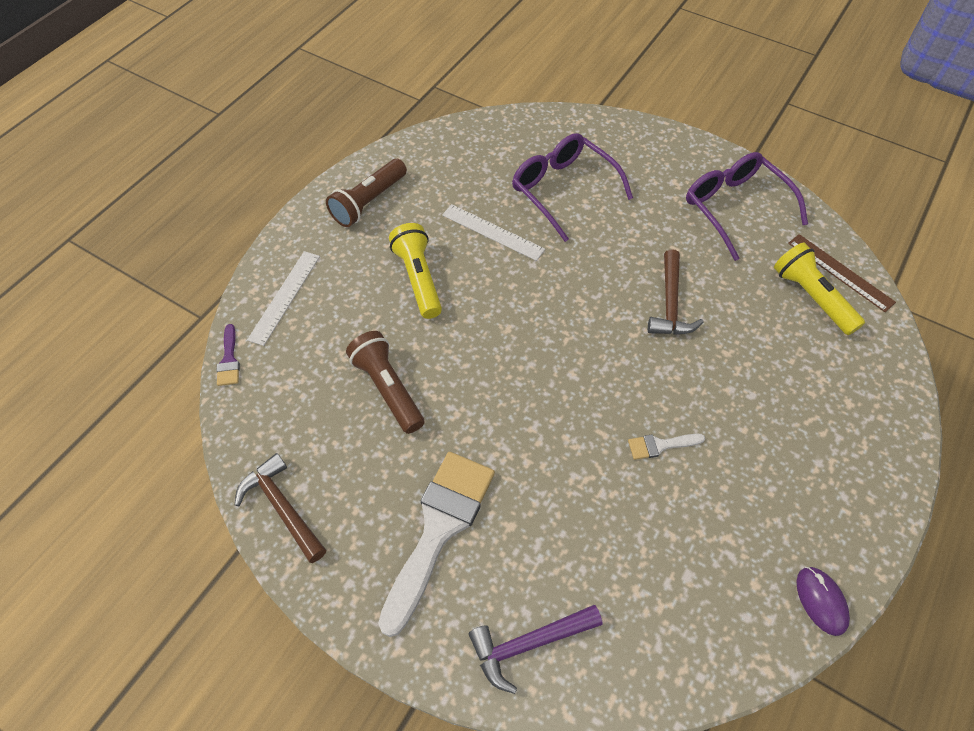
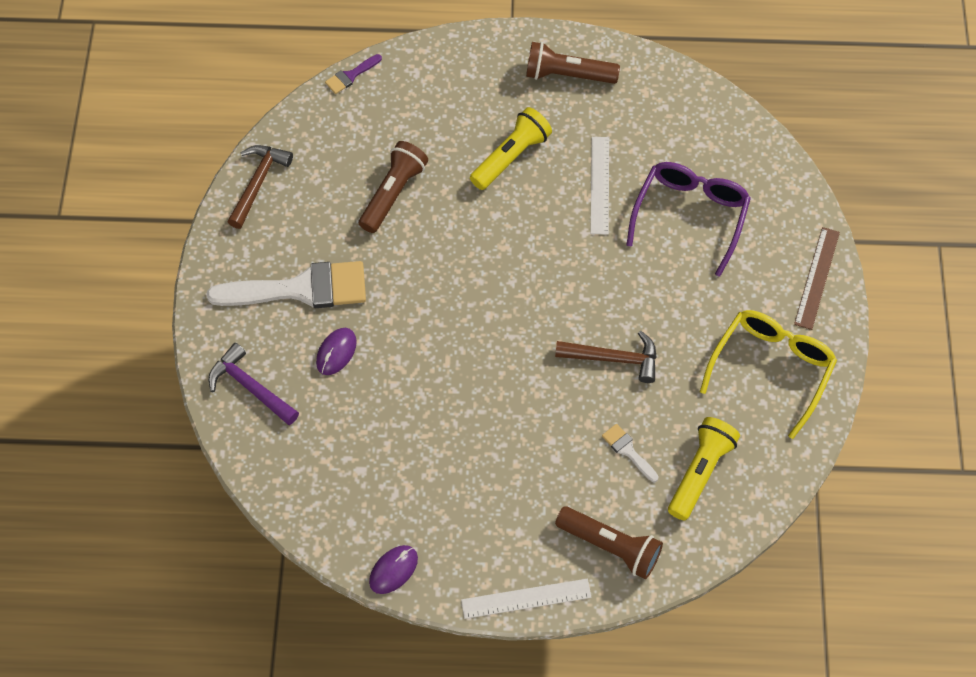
camera: 60 degrees right, 5 degrees up
white ruler [247,251,320,346] -> white ruler moved to [461,579,592,619]
white brush [628,434,705,460] -> white brush moved to [602,424,659,482]
brown hammer [648,249,703,335] -> brown hammer turned 150 degrees counterclockwise [555,331,657,383]
purple glasses [686,152,808,261] -> yellow glasses [700,310,837,439]
brown ruler [788,234,896,312] -> brown ruler moved to [794,227,840,330]
none -> purple mouse [316,328,357,375]
none -> brown flashlight [555,506,663,579]

